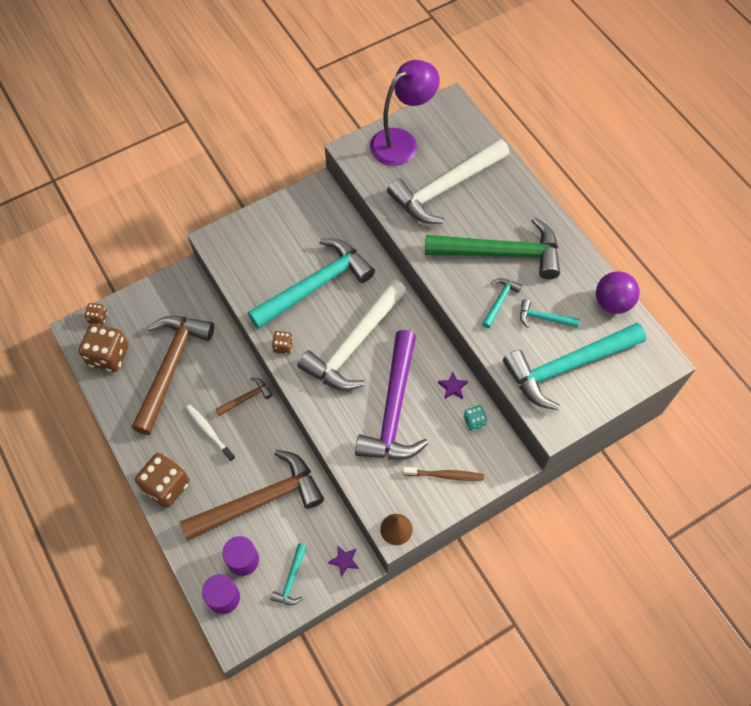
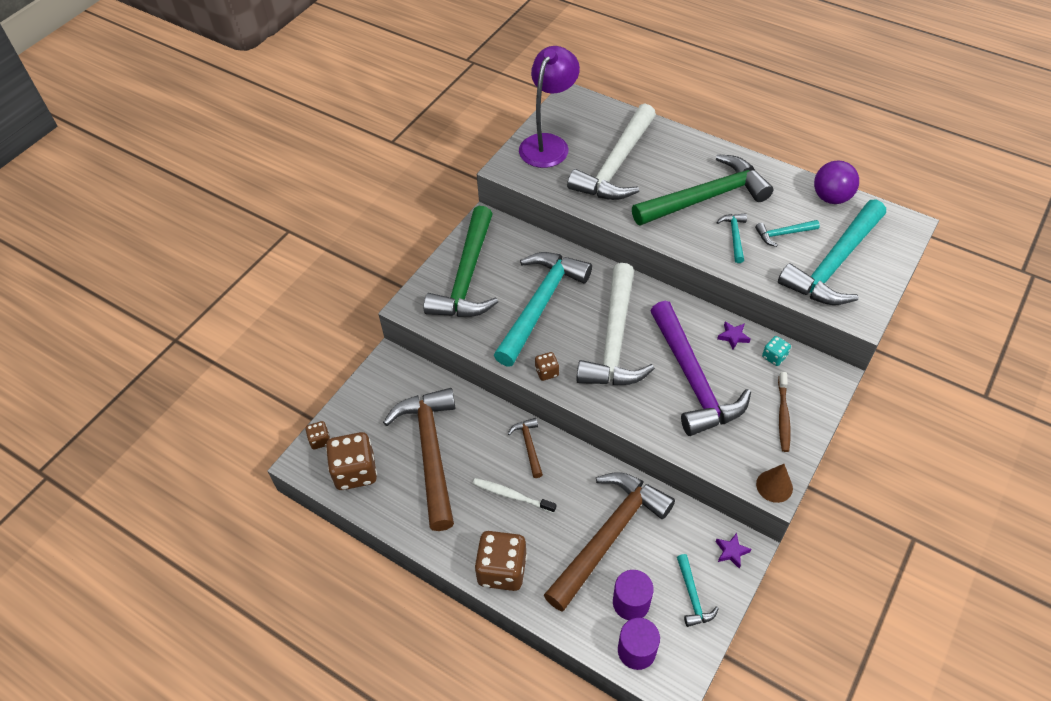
camera: 25 degrees left, 10 degrees down
brown hammer [216,378,273,416] -> brown hammer turned 45 degrees counterclockwise [508,418,543,478]
brown toothbrush [403,467,484,481] -> brown toothbrush turned 120 degrees clockwise [778,372,791,452]
none -> green hammer [424,206,498,317]

